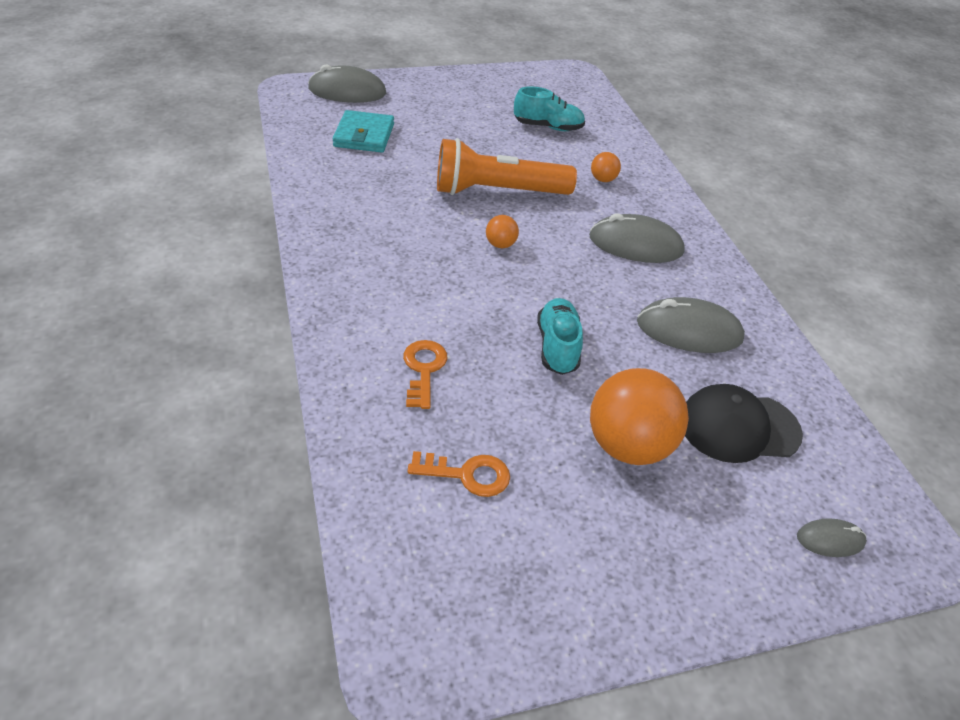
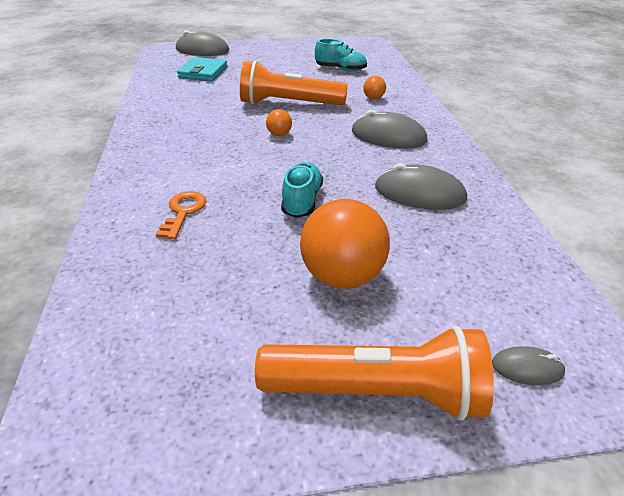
camera: 10 degrees right, 5 degrees down
orange key [407,451,510,497] -> none
black cap [685,384,803,463] -> none
none -> orange flashlight [255,325,494,421]

